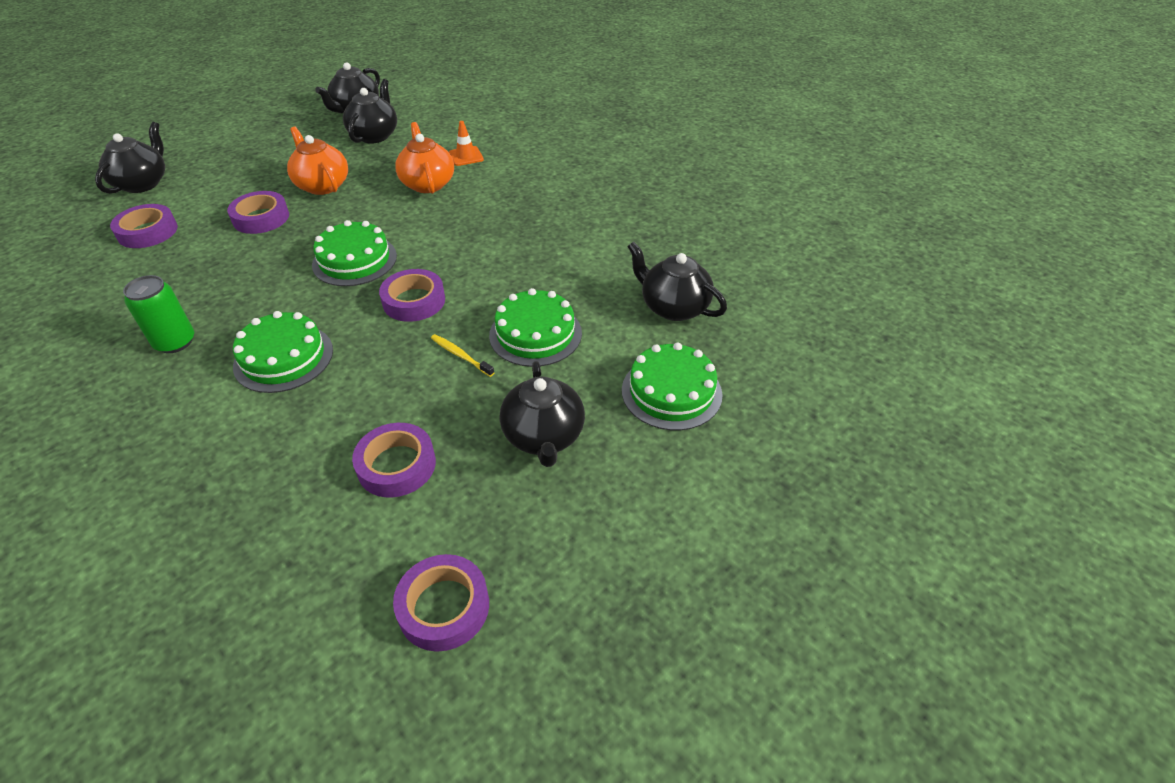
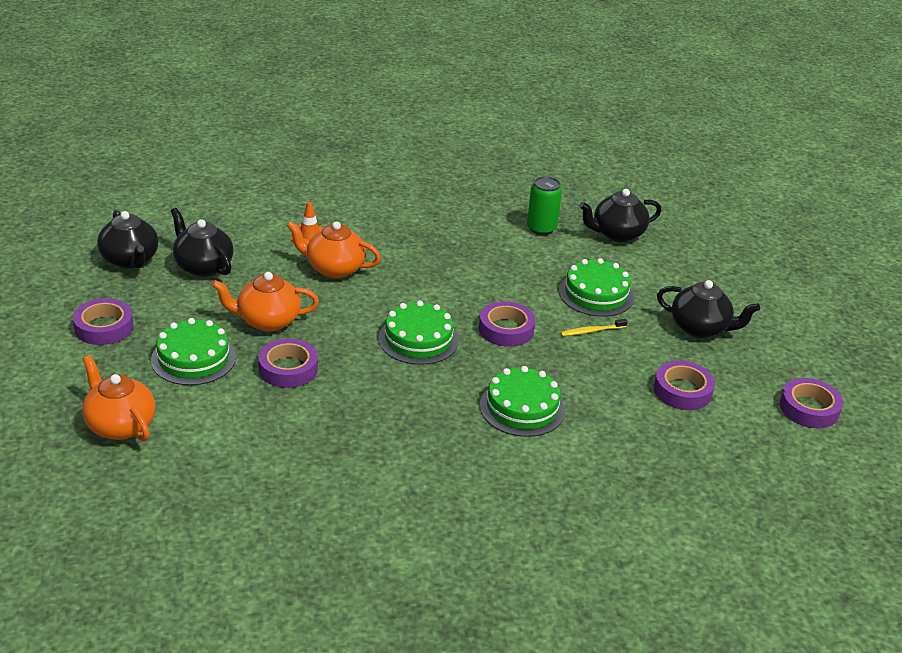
camera: 60 degrees left, 10 degrees down
black teapot [95,122,165,194] -> orange teapot [82,355,155,441]
purple tape [110,204,178,248] -> purple tape moved to [73,298,134,345]
green can [123,275,194,353] -> green can moved to [527,176,562,235]
green cake [622,342,722,430] -> green cake moved to [151,318,236,385]

